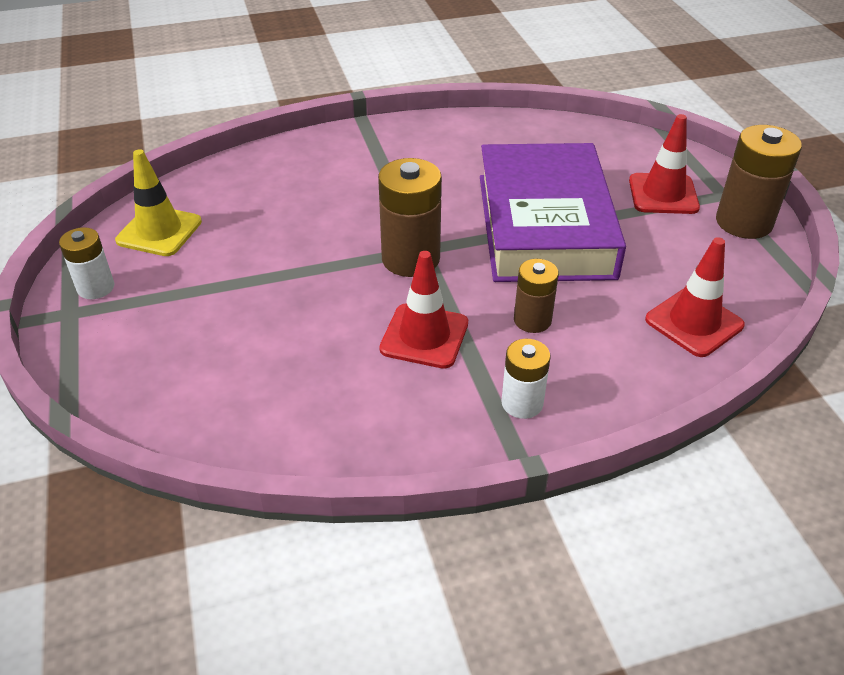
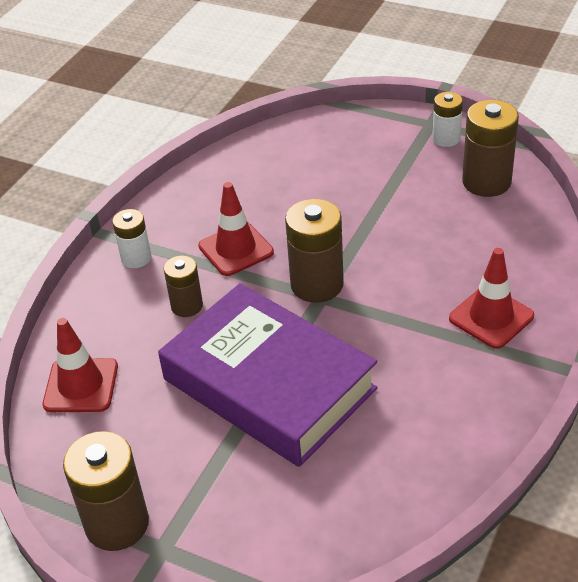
camera: 135 degrees right, 0 degrees up
yellow traffic cone [115,149,202,256] -> brown battery [462,100,519,197]
red traffic cone [629,114,700,214] -> red traffic cone moved to [449,248,534,349]

